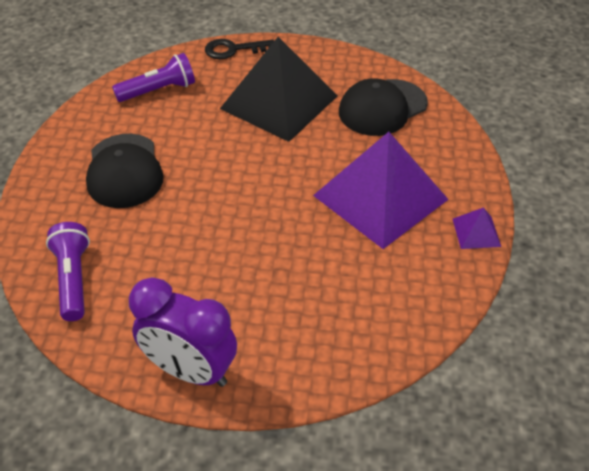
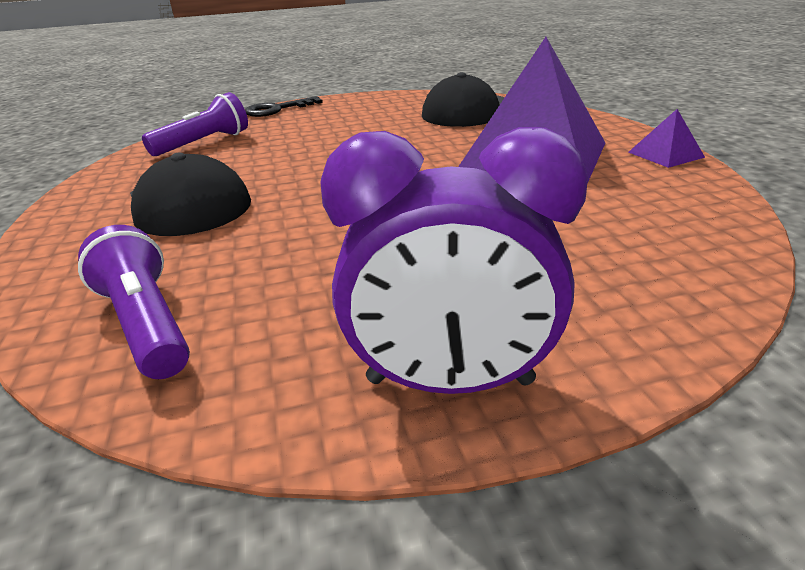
camera: 20 degrees left, 15 degrees down
black pyramid [220,37,338,142] -> none

